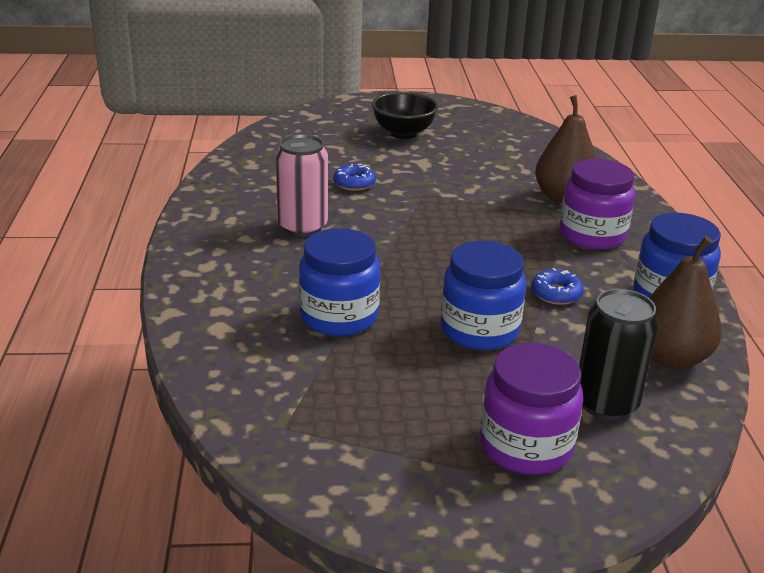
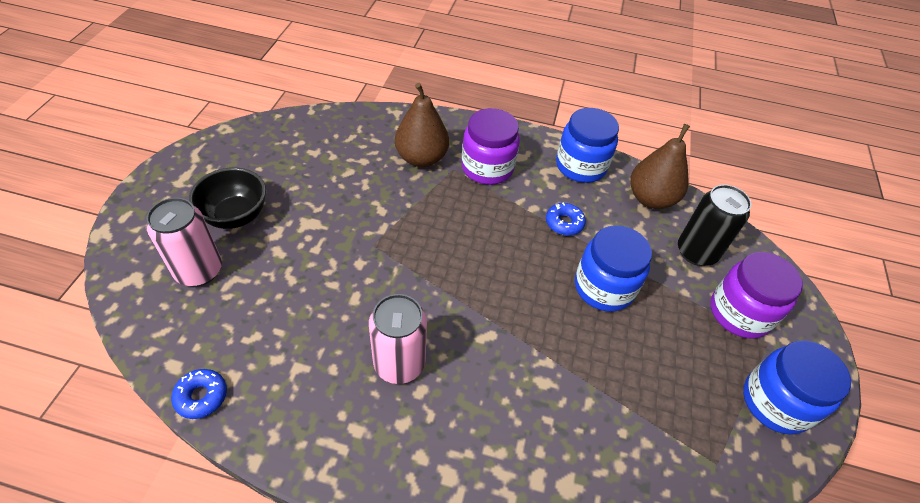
camera: 75 degrees left, 20 degrees up
blue jar [299,228,380,336] -> blue jar moved to [743,340,851,435]
blue donut [333,164,376,191] -> blue donut moved to [171,369,227,419]
none -> pink can [146,198,222,286]

